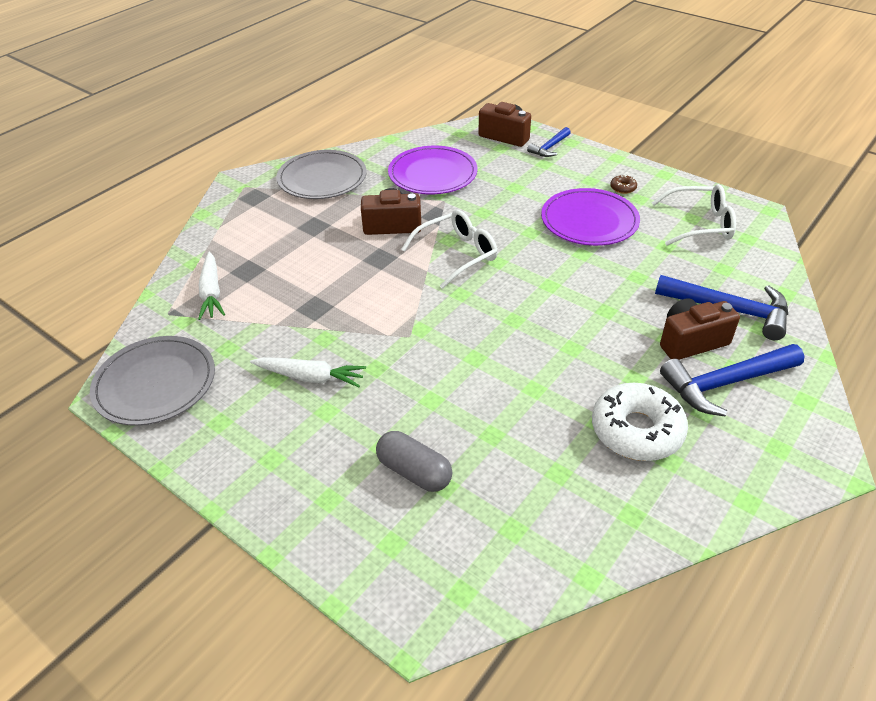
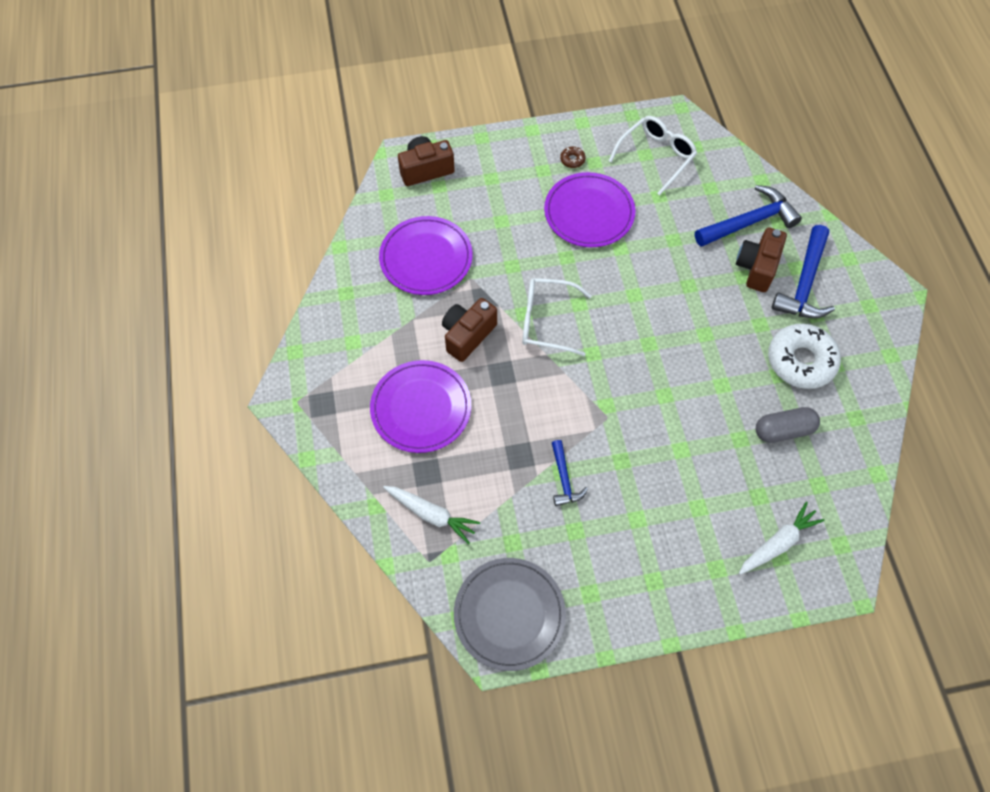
camera: 50 degrees left, 20 degrees up
white carrot [250,357,366,387] -> white carrot moved to [739,502,825,575]
grey plate [276,150,367,199] -> none
grey capsule [376,431,452,492] -> grey capsule moved to [756,407,820,443]
white glasses [401,210,498,289] -> white glasses turned 90 degrees counterclockwise [522,278,592,356]
blue hammer [527,127,571,157] -> blue hammer moved to [552,440,588,506]
none -> purple plate [370,360,471,453]

